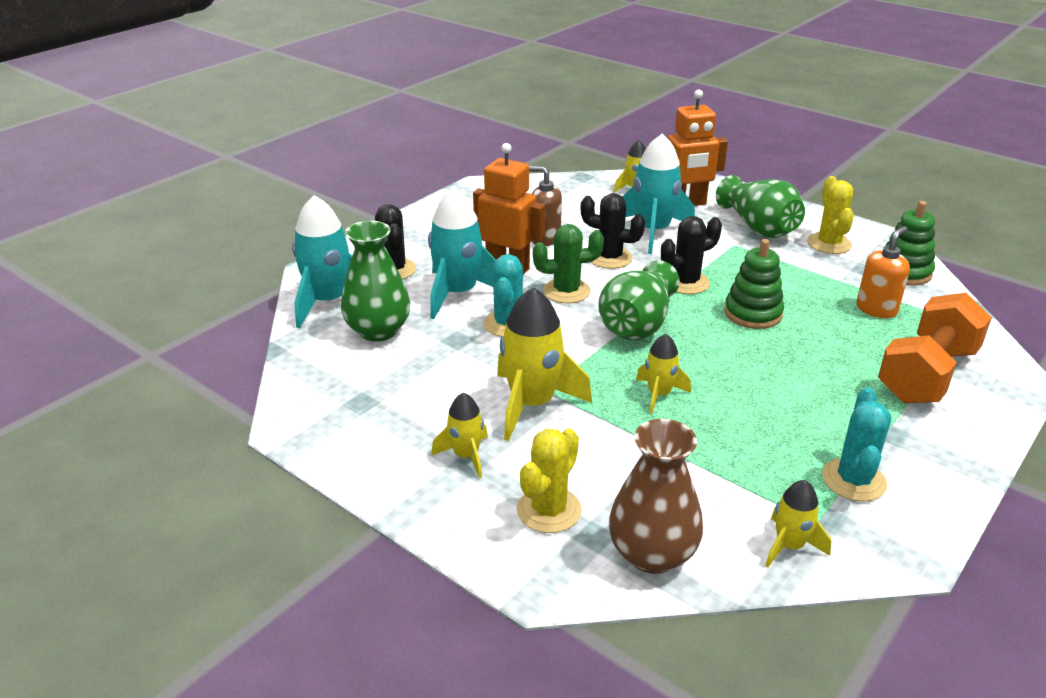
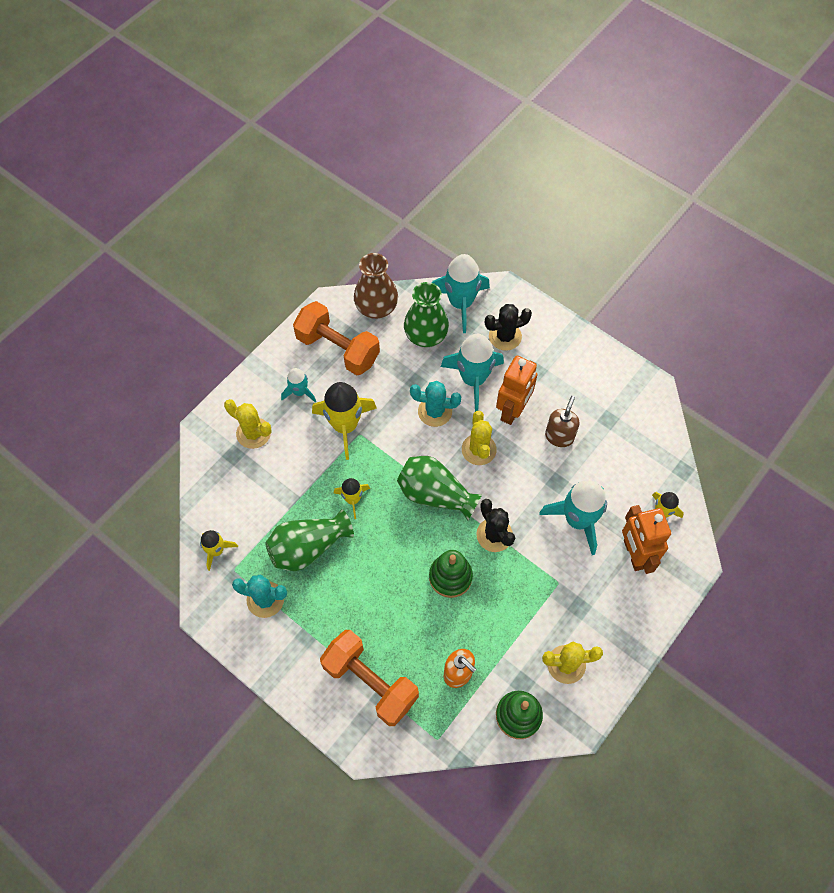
camera: 90 degrees right, 30 degrees up
yellow rocket [431,393,488,478] -> turquoise rocket [281,368,316,403]
green cactus [533,224,604,303] -> yellow cactus [462,411,497,465]
black cactus [581,193,645,269] -> none
brown vase [609,419,703,574] -> brown vase moved to [354,253,398,319]
green vase [716,175,805,238] -> green vase moved to [265,509,354,571]
none -> orange dumbbell [293,301,380,375]

